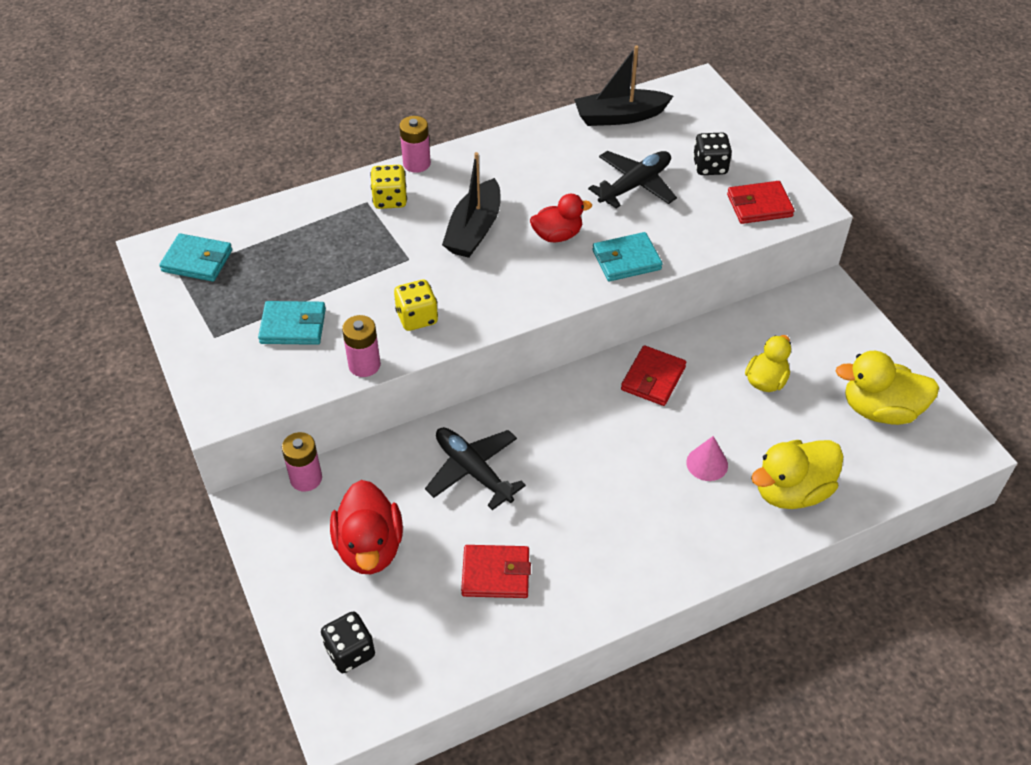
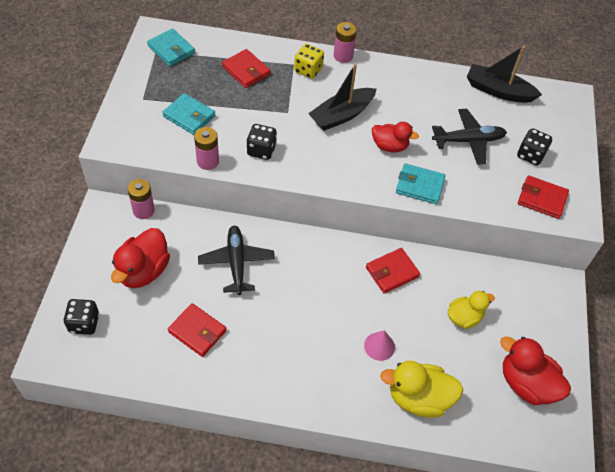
camera: 30 degrees right, 5 degrees up
yellow dice [394,280,438,331] -> black dice [246,124,277,160]
yellow duck [836,351,939,425] -> red duck [500,337,571,405]
none -> red wallet [222,49,271,88]

